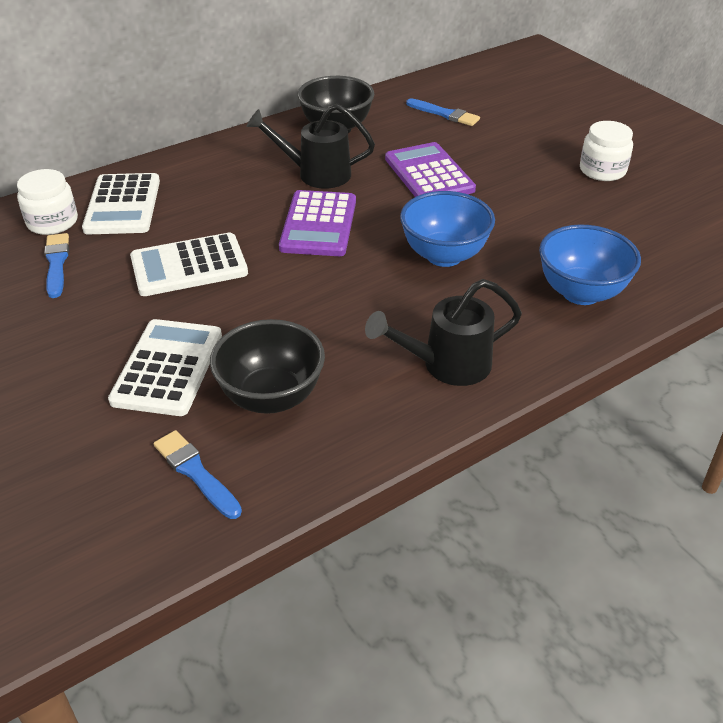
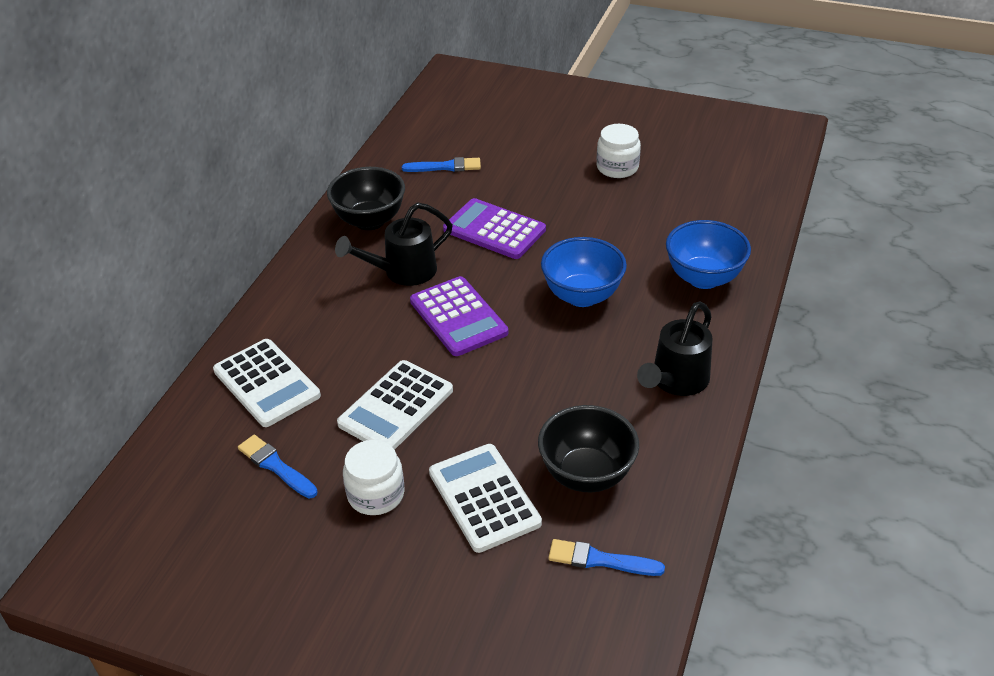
camera: 35 degrees left, 0 degrees up
white jar [17,169,78,235] -> white jar moved to [343,440,405,515]

